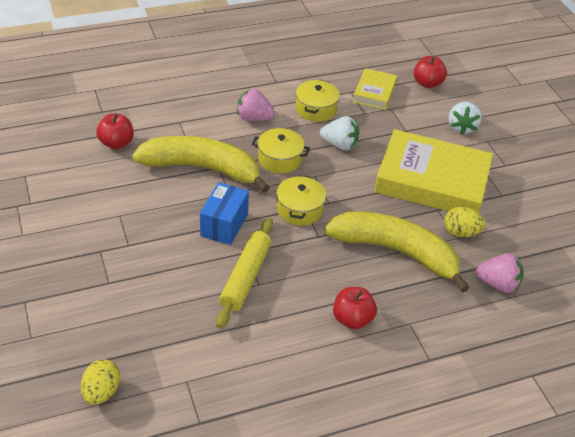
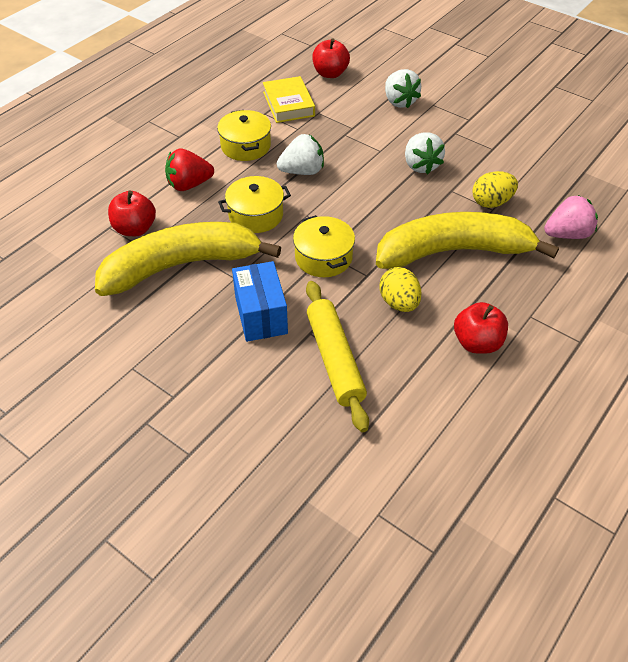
camera: 30 degrees left, 5 degrees up
yellow egg [81,359,120,405] -> yellow egg moved to [379,267,422,312]
red apple [96,114,134,149] -> red apple moved to [108,190,156,236]
pink strawberry [237,89,275,121] -> red strawberry [165,148,214,191]
yellow book [374,129,493,213] -> white strawberry [405,133,445,174]

